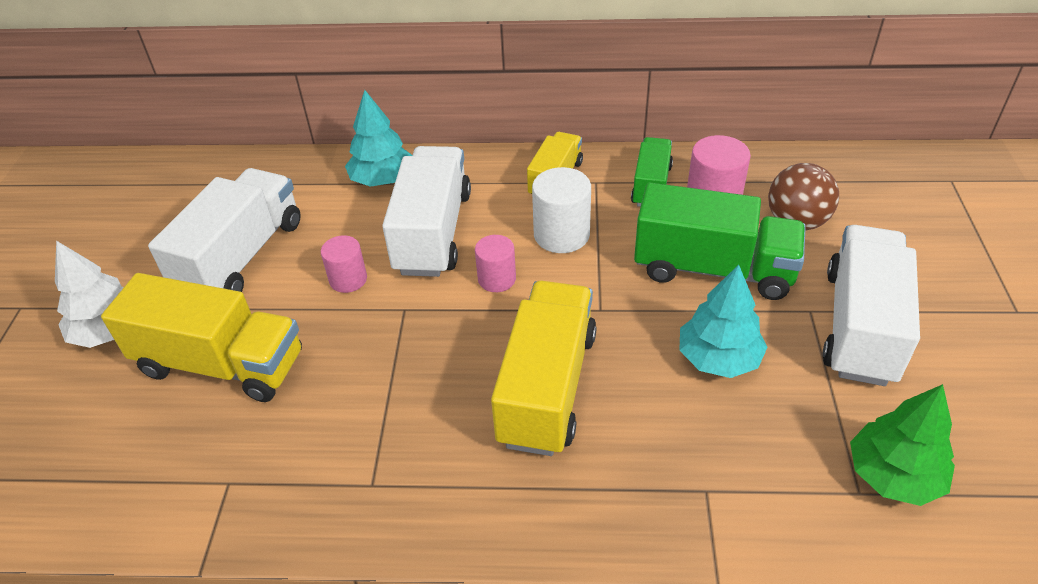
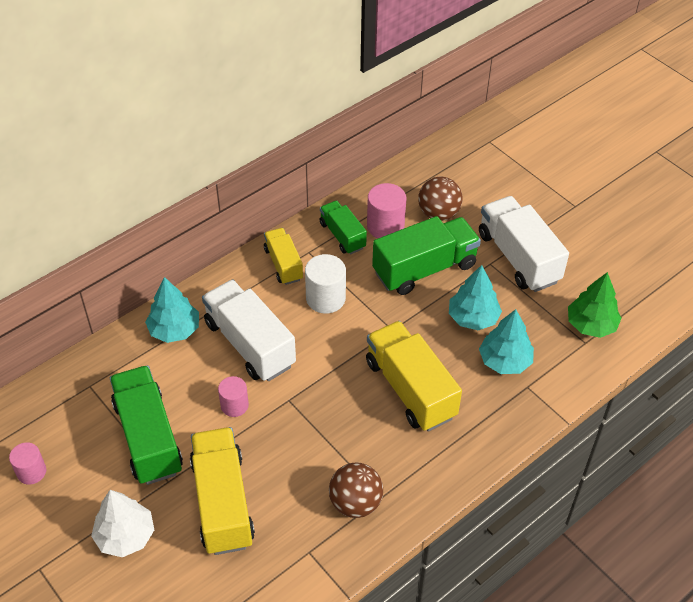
camera: 45 degrees left, 5 degrees up
yellow truck [101,273,302,402] -> yellow truck turned 75 degrees counterclockwise [190,427,255,555]
white truck [148,168,301,292] -> green truck [110,365,183,485]
pink cylinder [475,235,516,292] -> pink cylinder moved to [9,442,46,485]
none -> brown ball [329,462,383,518]
none -> turquoise tree [479,309,534,374]

